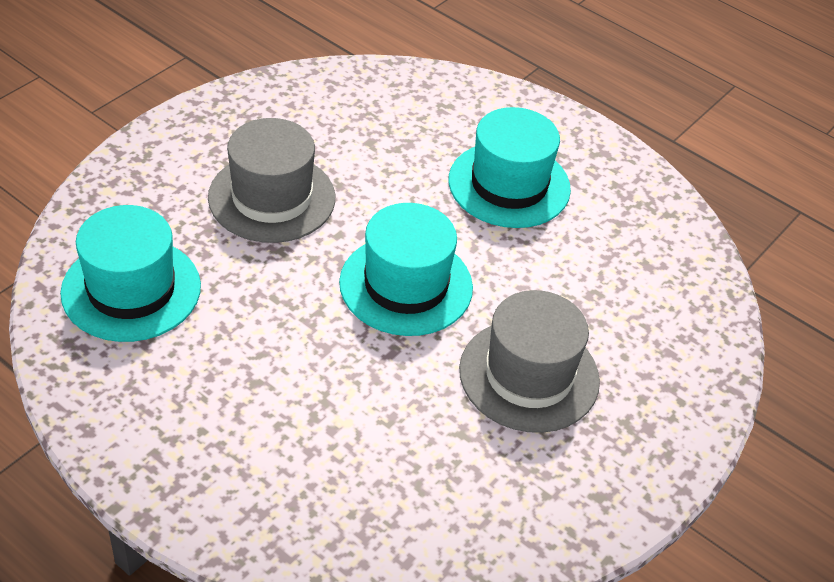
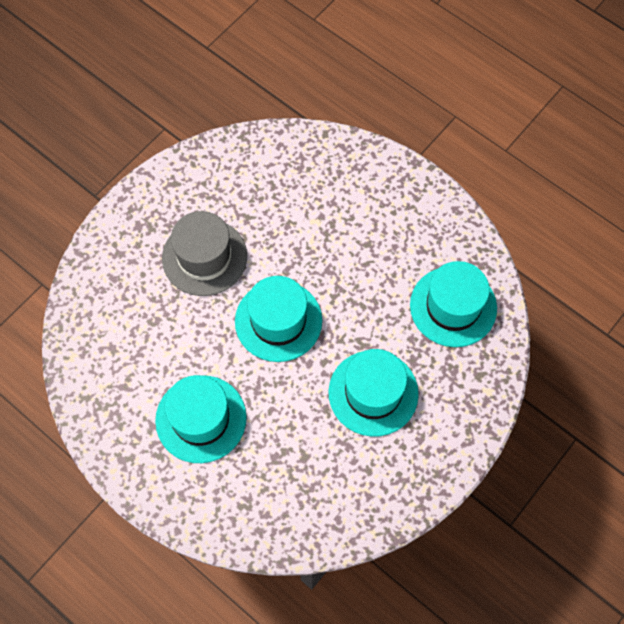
camera: 175 degrees left, 20 degrees up
grey hat [208,118,335,243] -> turquoise hat [328,349,419,437]

